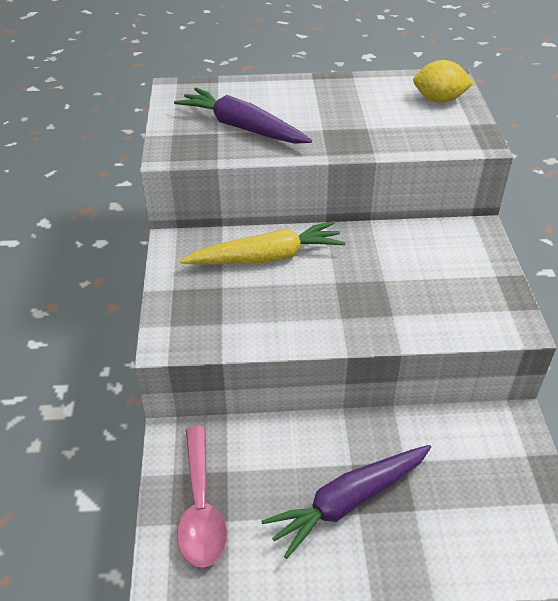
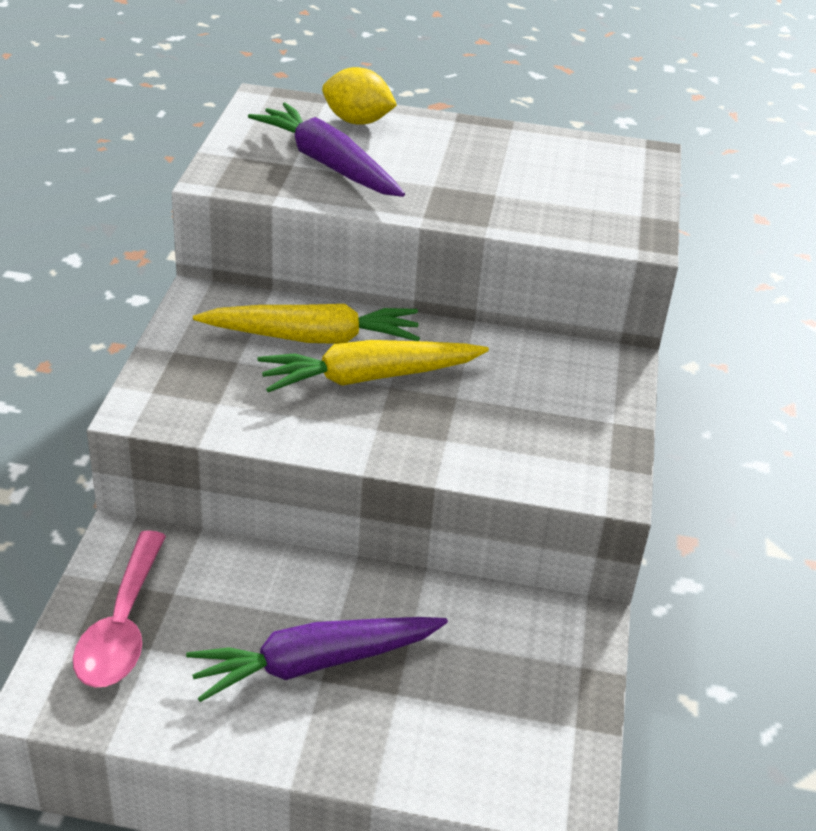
camera: 10 degrees right, 5 degrees down
yellow lemon [413,60,474,103] -> yellow lemon moved to [322,67,397,124]
none -> yellow carrot [257,340,489,392]

